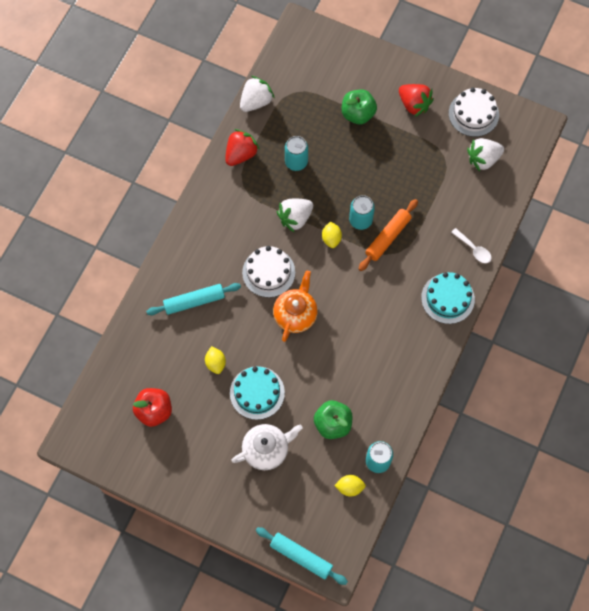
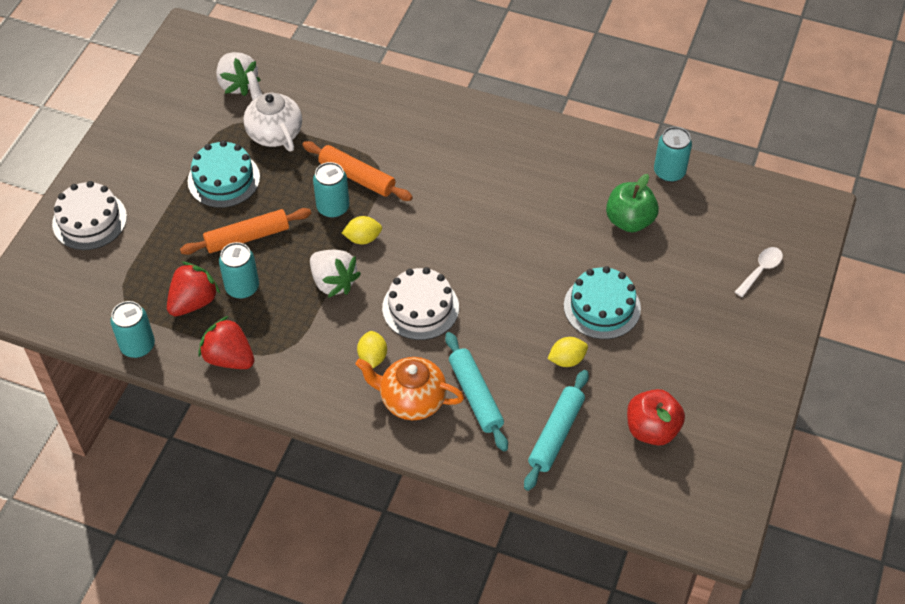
camera: 95 degrees left, 15 degrees down
white teapot [231,424,303,470] -> white teapot moved to [244,71,302,152]
white strawberry [240,76,274,112] -> turquoise can [110,301,155,358]
turquoise rolling pin [256,527,348,585] -> turquoise rolling pin moved to [524,370,589,491]
orange teapot [273,271,318,342] -> orange teapot moved to [355,357,464,420]
yellow lemon [334,475,366,497] -> yellow lemon moved to [357,331,387,368]
green apple [342,89,377,124] -> none
red strawberry [399,84,434,117] -> red strawberry moved to [167,262,220,316]
turquoise cake [421,272,475,324] -> turquoise cake moved to [187,140,260,208]
white cake [449,88,499,137] -> white cake moved to [52,181,127,250]
white spoon [451,228,492,263] -> white spoon moved to [735,247,783,297]
none -> orange rolling pin [180,208,311,255]

